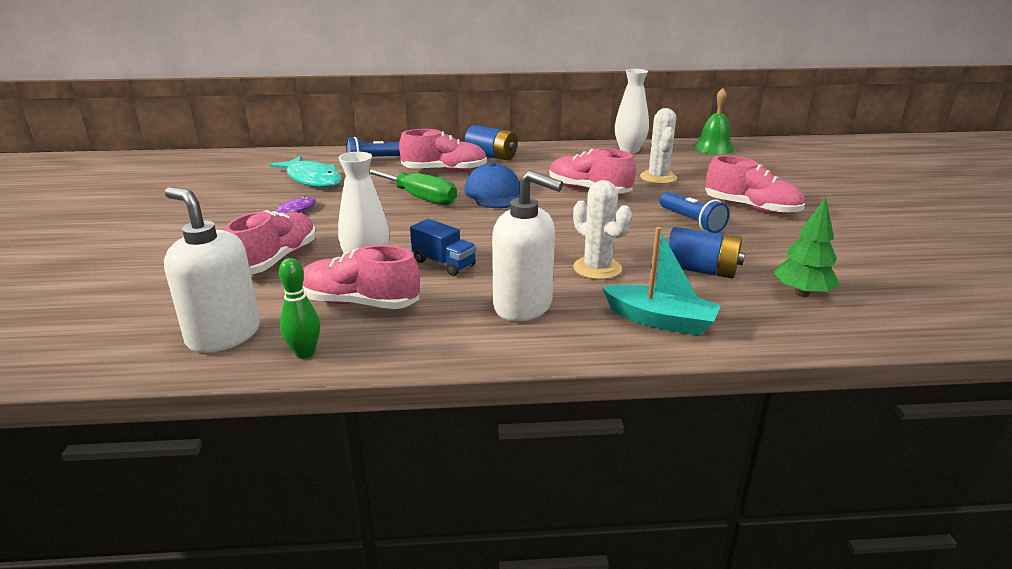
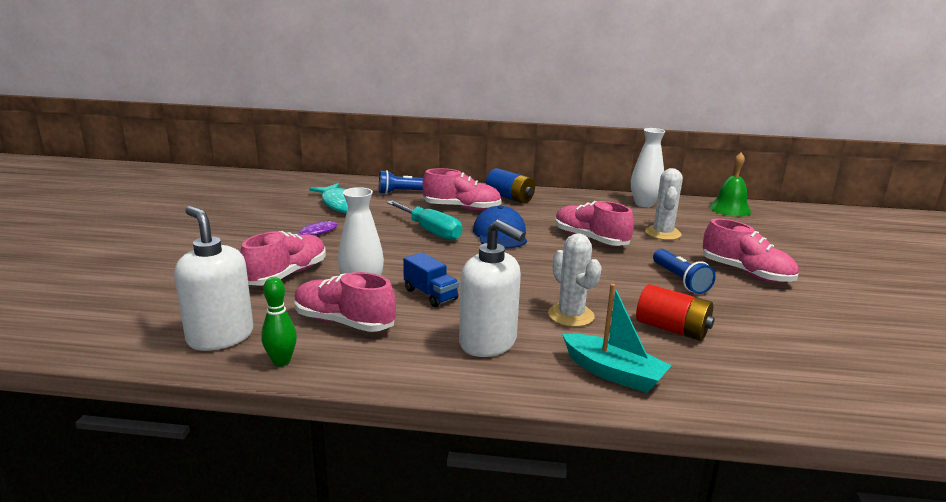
camera: 10 degrees right, 5 degrees down
green screwdriver [369,169,457,205] -> turquoise screwdriver [387,201,462,241]
blue battery [668,227,745,279] -> red battery [636,284,715,341]
green tree [773,197,839,297] -> none

